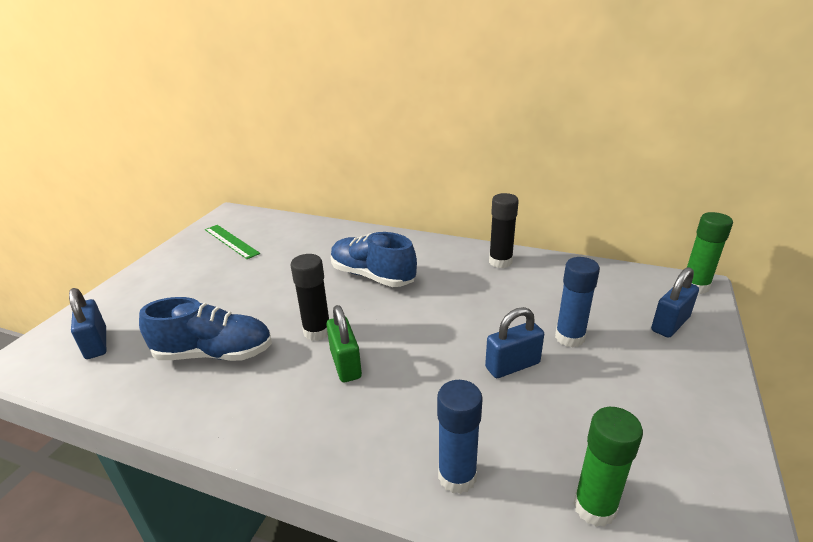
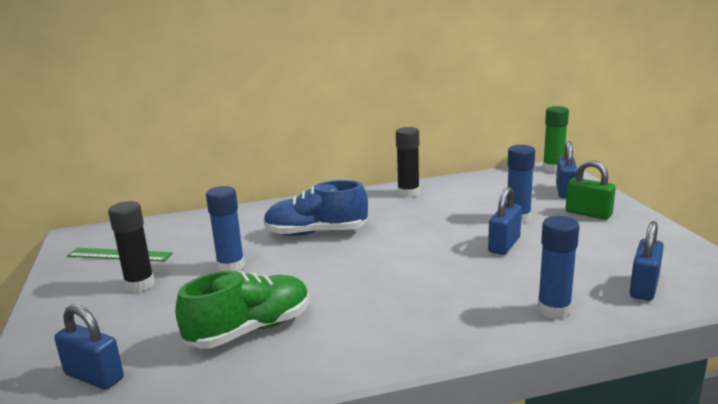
camera: 35 degrees left, 10 degrees down
blue shoe [139,297,272,361] -> green shoe [175,271,310,349]
black glue stick [291,254,329,341] -> black glue stick moved to [108,201,155,292]
green padlock [326,305,362,382] -> green padlock moved to [565,160,616,220]
green glue stick [573,407,643,527] -> blue padlock [630,221,664,301]
none -> blue glue stick [206,186,245,271]

